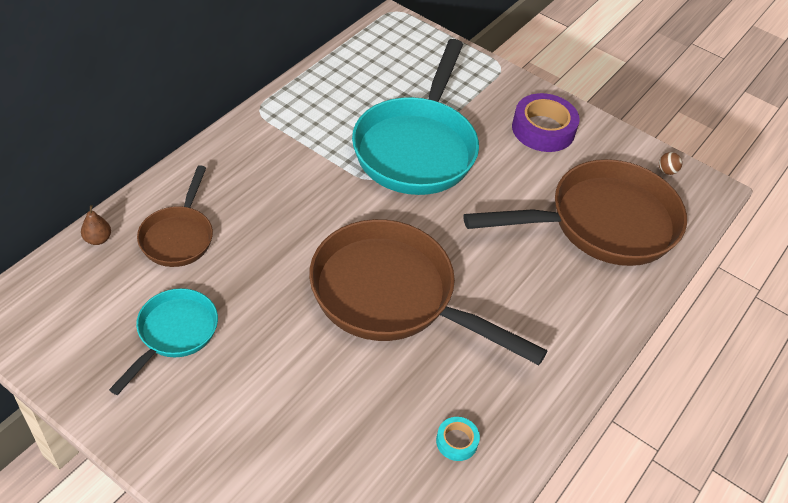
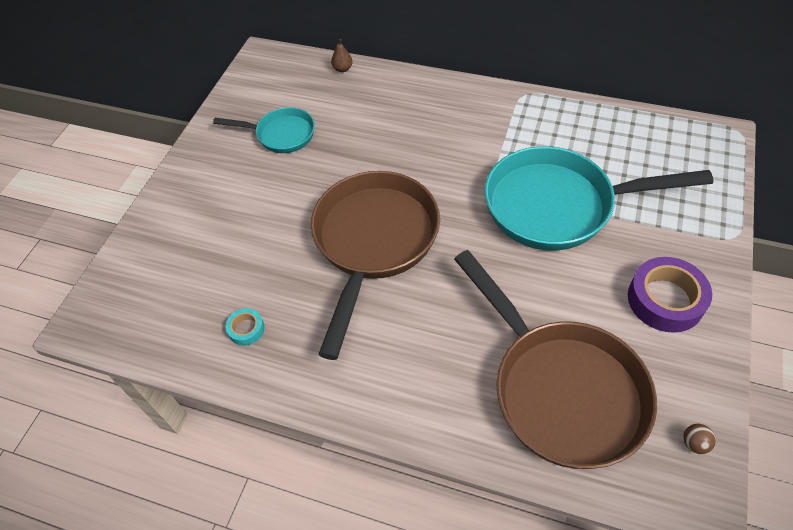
camera: 80 degrees right, 5 degrees up
brown pan [137,165,213,267] -> none

